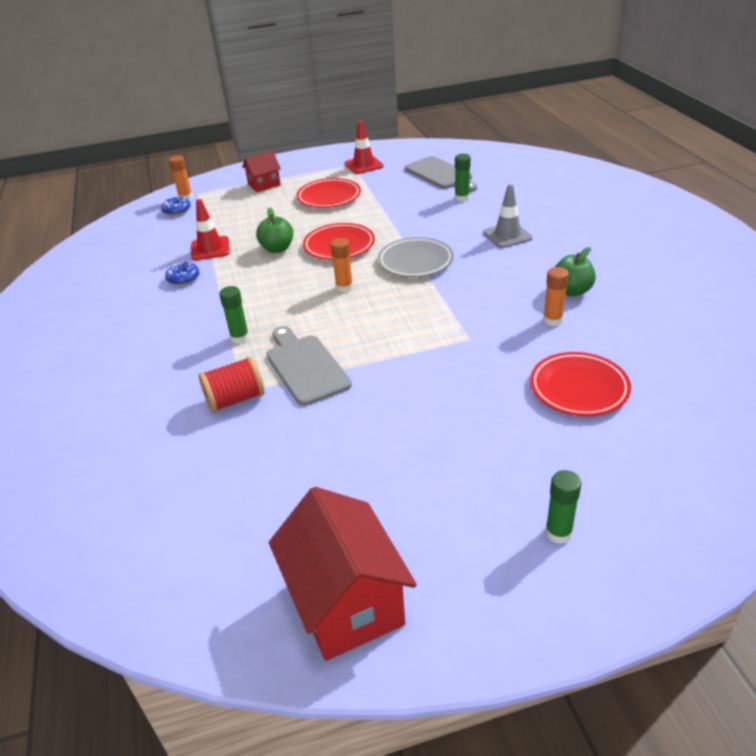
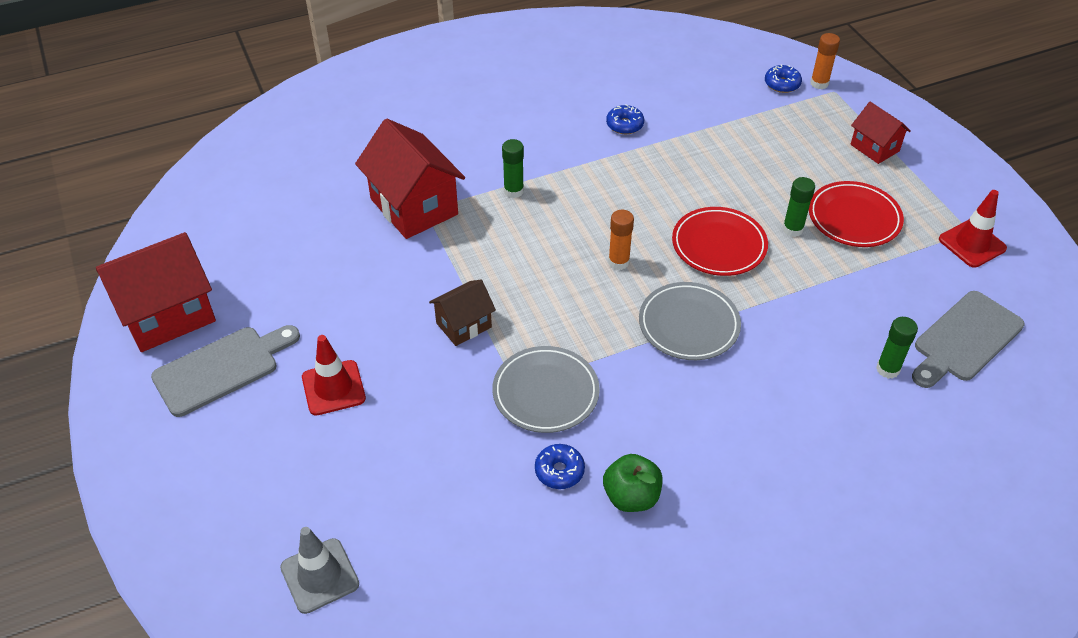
camera: 80 degrees right, 10 degrees up
red traffic cone [191,199,230,260] -> red traffic cone moved to [302,335,366,416]
red spool [198,356,264,413] -> red house [355,119,465,239]
green apple [256,207,293,253] -> none
grey cutting board [267,326,352,406] -> grey cutting board moved to [151,325,300,417]
grey traffic cone [483,184,533,248] -> grey traffic cone moved to [280,527,359,614]
red plate [530,352,631,416] -> none
orange glue stick [543,267,569,326] -> blue donut [535,444,585,489]
green glue stick [545,470,582,544] -> green glue stick moved to [783,177,815,237]
none -> brown house [429,280,496,346]
none -> grey plate [492,346,600,433]

